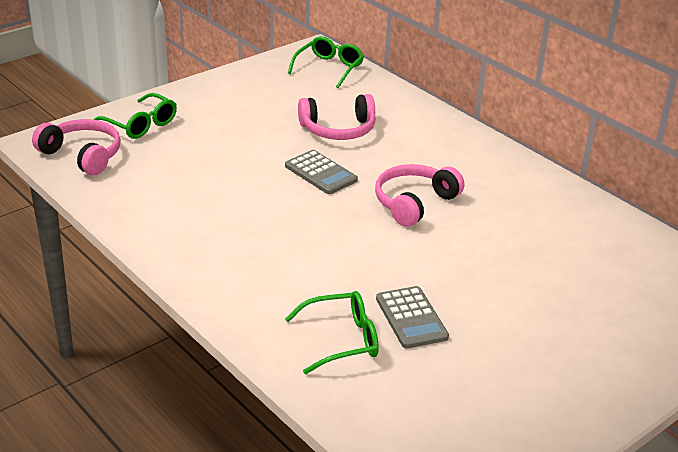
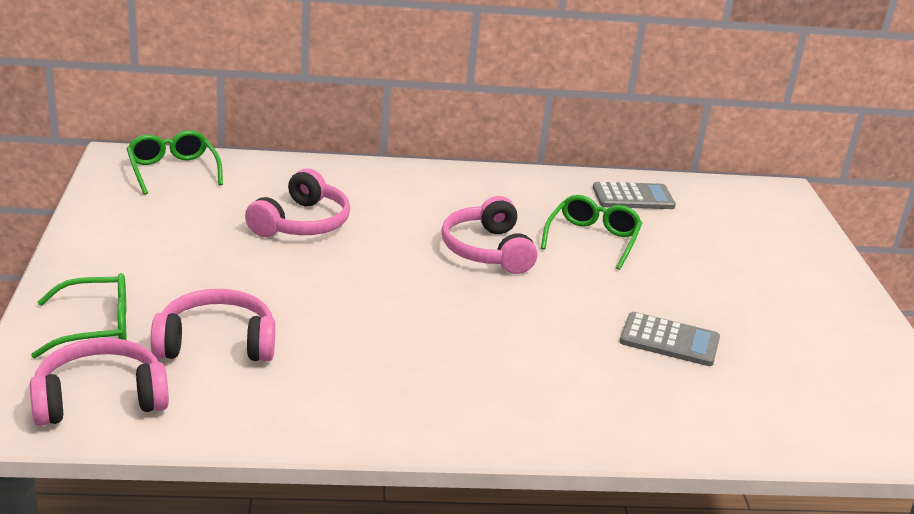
camera: 55 degrees left, 5 degrees down
grey calculator [285,150,358,194] -> grey calculator moved to [593,182,676,209]
green glasses [285,291,379,374] -> green glasses moved to [541,195,642,270]
none -> pink headphones [151,289,275,362]

